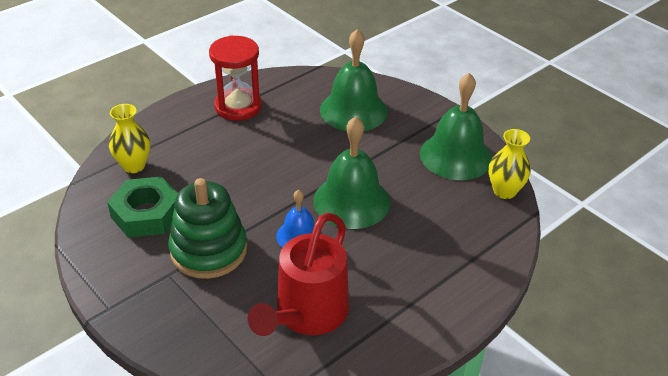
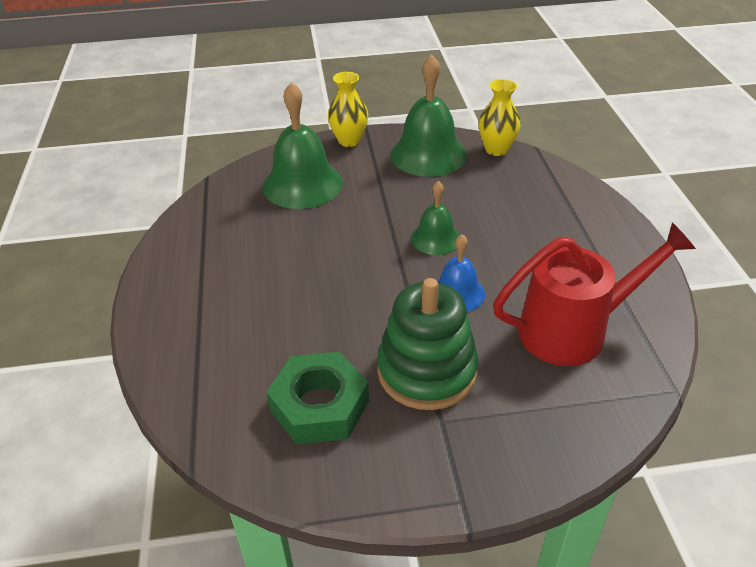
camera: 55 degrees left, 0 degrees up
yellow vase [109,104,150,173] -> yellow vase moved to [328,72,368,147]
red hourglass [209,36,262,121] -> none
red watering can [248,213,349,336] -> red watering can turned 75 degrees counterclockwise [493,222,696,366]
green bell [313,116,390,229] -> green bell [411,181,460,255], size x0.57

